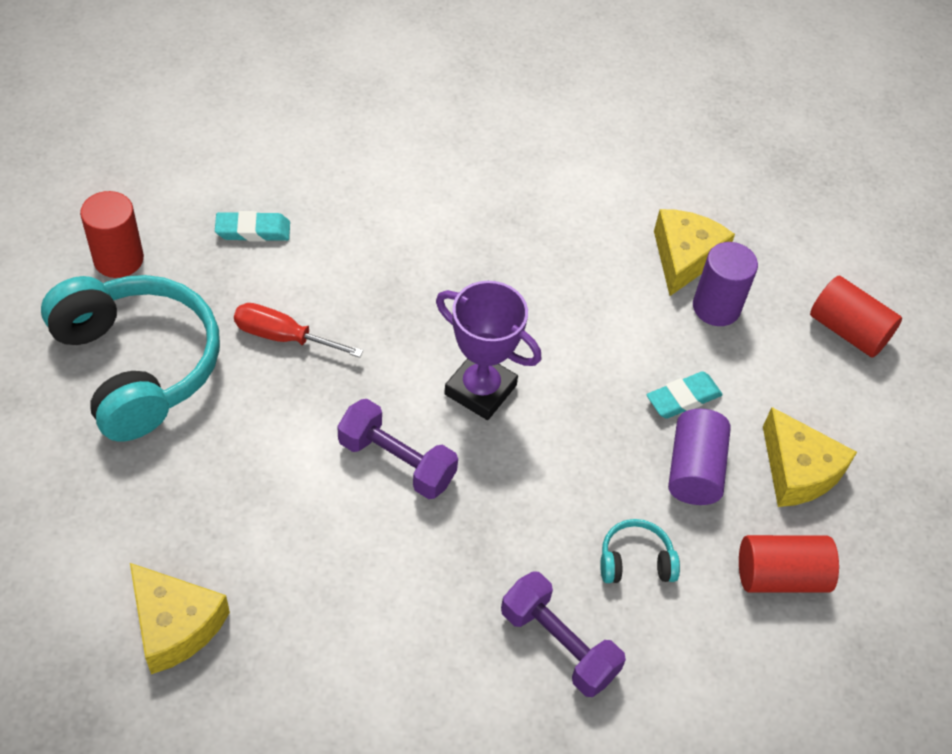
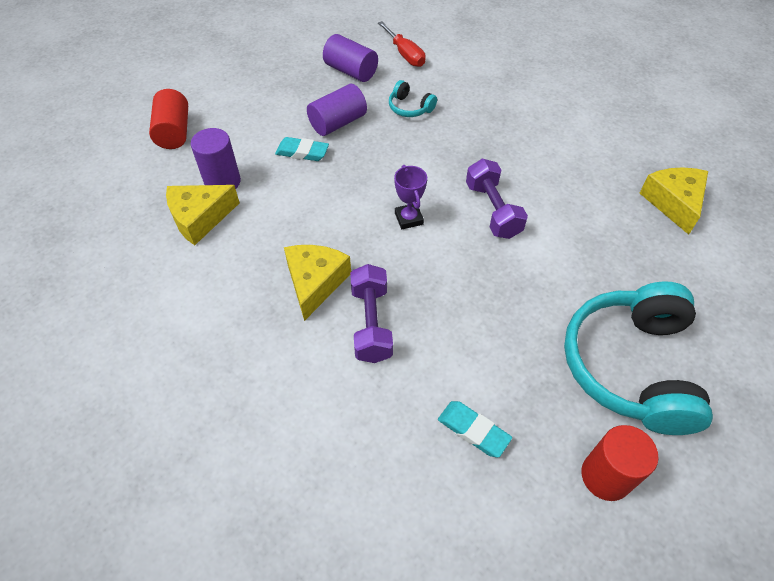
camera: 135 degrees left, 0 degrees up
red screwdriver [234,303,363,358] -> red screwdriver moved to [378,21,426,67]
purple trophy [436,281,542,420] -> purple trophy [394,165,427,229], size x0.60
purple dumbbell [501,571,626,697] -> purple dumbbell moved to [350,264,393,363]
red cylinder [739,535,839,593] -> purple cylinder [323,34,378,82]
yellow cheese [763,407,857,507] -> yellow cheese moved to [284,245,351,321]

